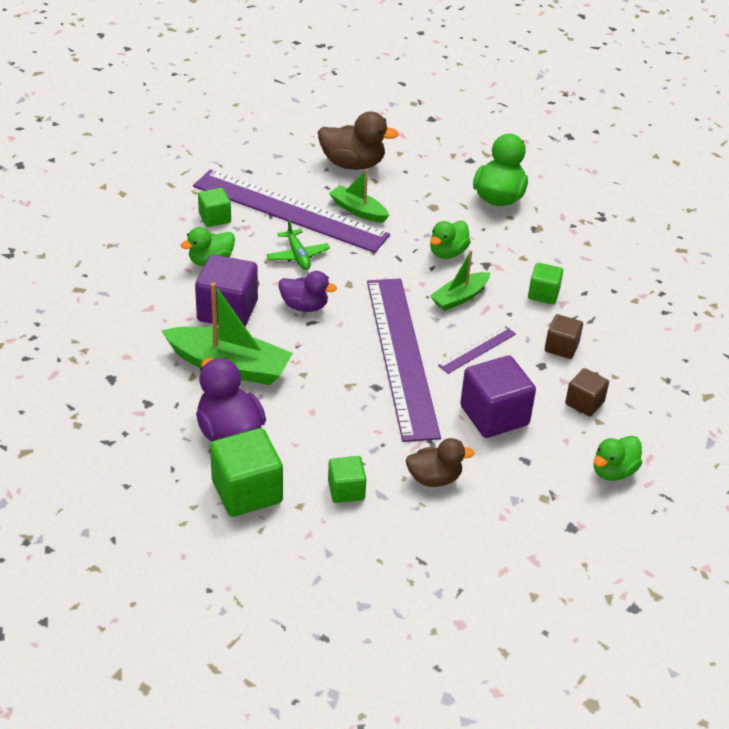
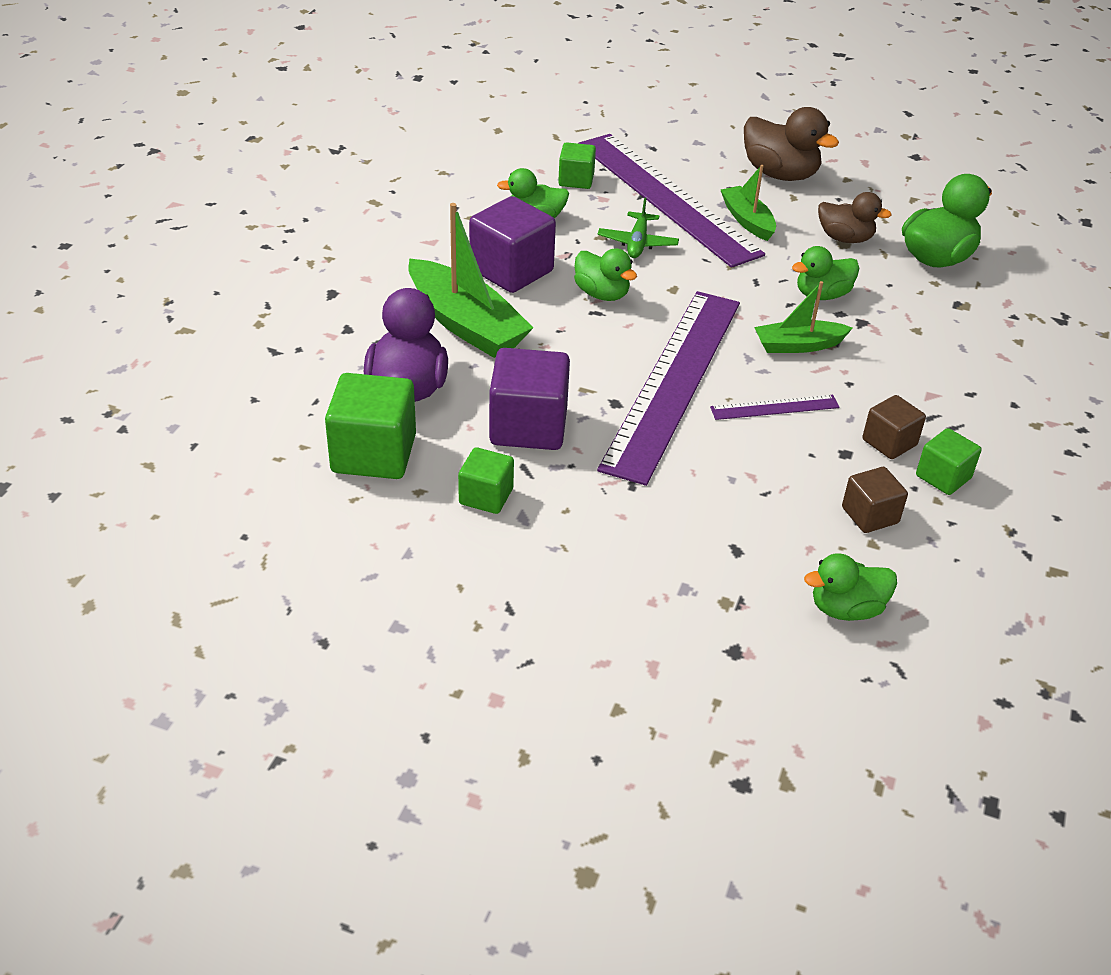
camera: 30 degrees right, 0 degrees up
purple duck [278,271,337,312] -> green duck [574,248,637,301]
brown duck [406,438,475,487] -> brown duck moved to [818,192,892,243]
purple cube [460,355,536,438] -> purple cube moved to [489,348,570,450]
green cube [528,263,563,304] -> green cube moved to [916,428,982,495]

